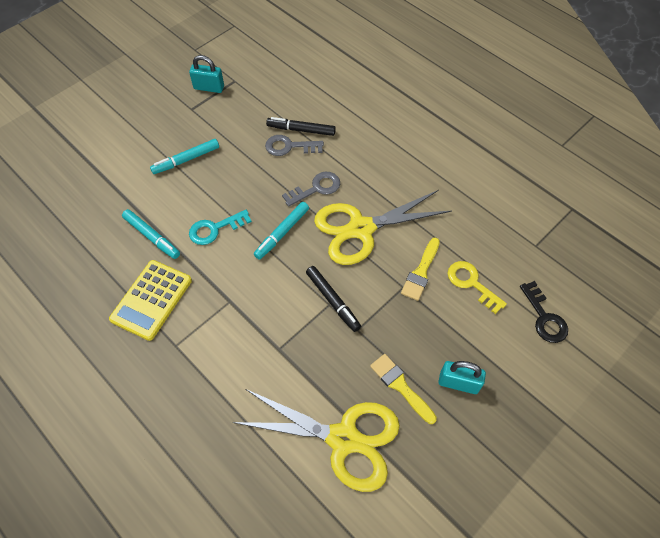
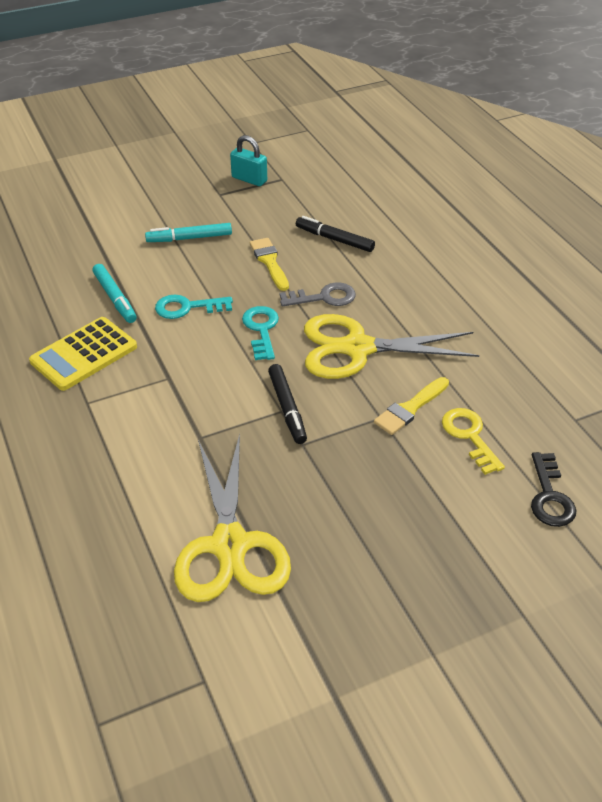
camera: 20 degrees right, 15 degrees down
yellow scissors [232,389,400,492] -> yellow scissors turned 45 degrees clockwise [174,434,291,602]
turquoise marker [254,202,309,260] -> turquoise key [242,306,279,360]
grey key [265,135,324,156] -> none
yellow brush [370,354,437,424] -> yellow brush moved to [250,238,289,291]
turquoise padlock [438,361,486,394] -> none

